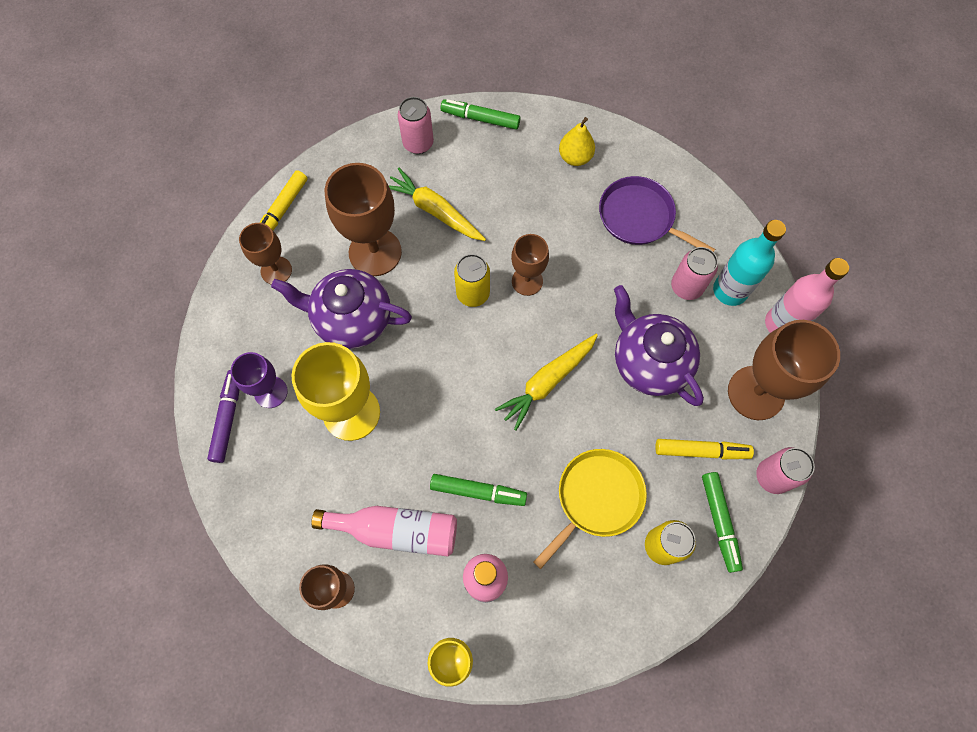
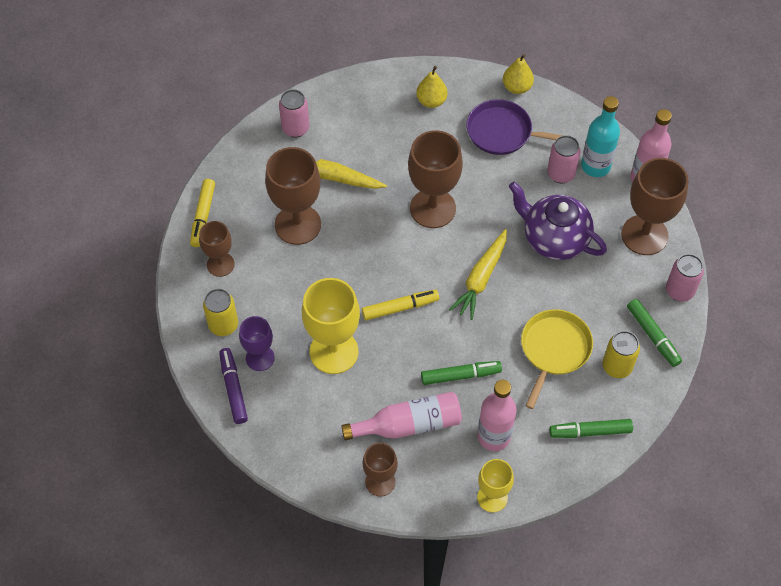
camera: 20 degrees left, 10 degrees down
purple teapot [271,269,412,349] -> none
green marker [441,99,520,130] -> green marker moved to [549,419,633,438]
yellow can [454,254,490,307] -> yellow can moved to [203,289,238,336]
brown goblet [511,234,549,296] -> brown goblet [408,130,463,228], size x1.71
yellow marker [655,439,754,459] -> yellow marker moved to [362,290,439,320]
none -> yellow pear [503,54,534,94]

